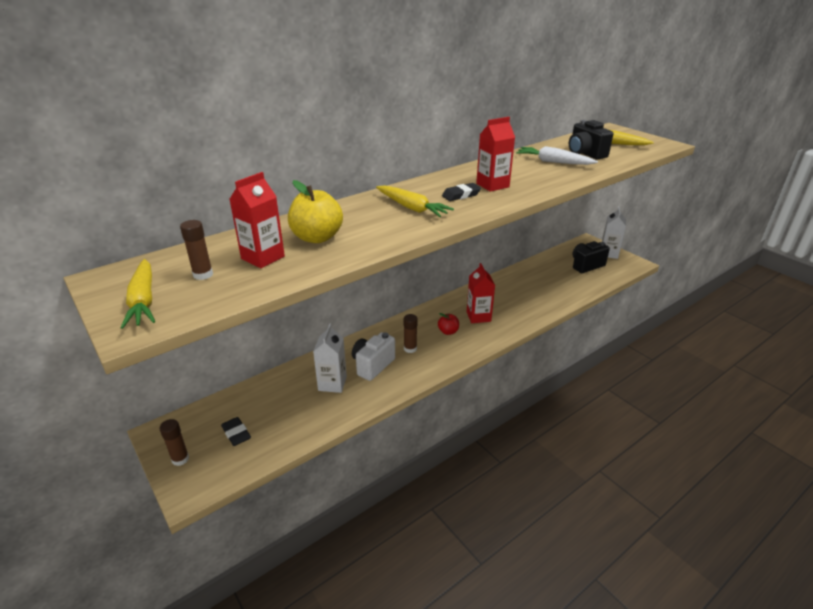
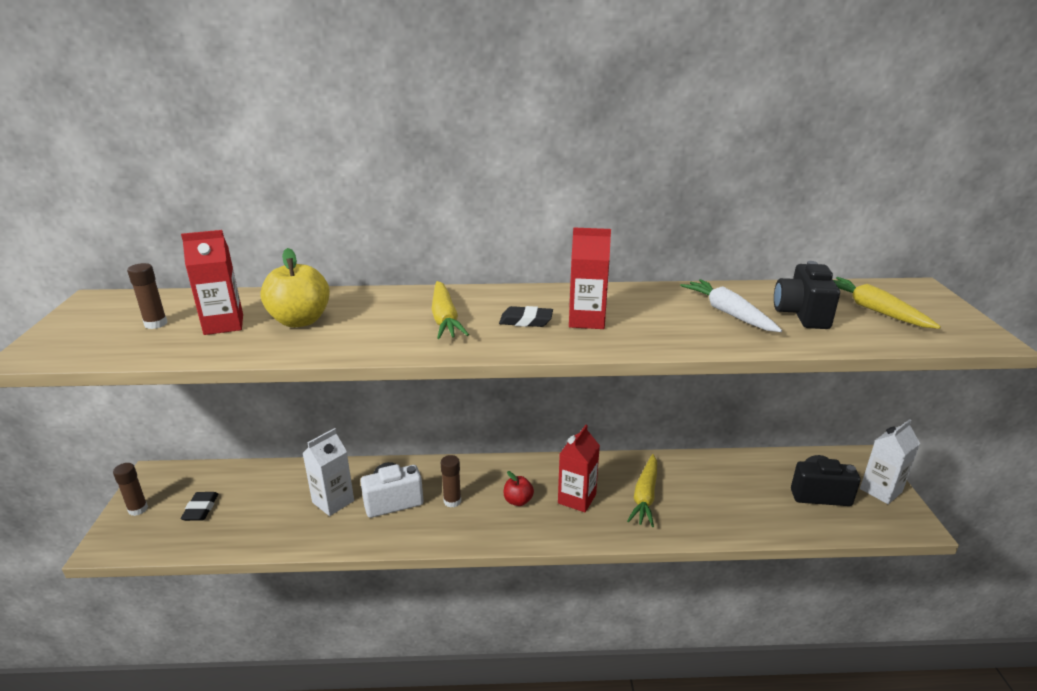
camera: 35 degrees right, 5 degrees down
yellow carrot [120,259,156,329] -> yellow carrot moved to [627,454,657,527]

